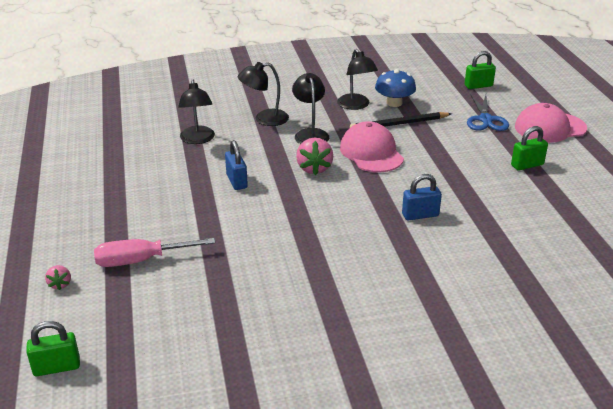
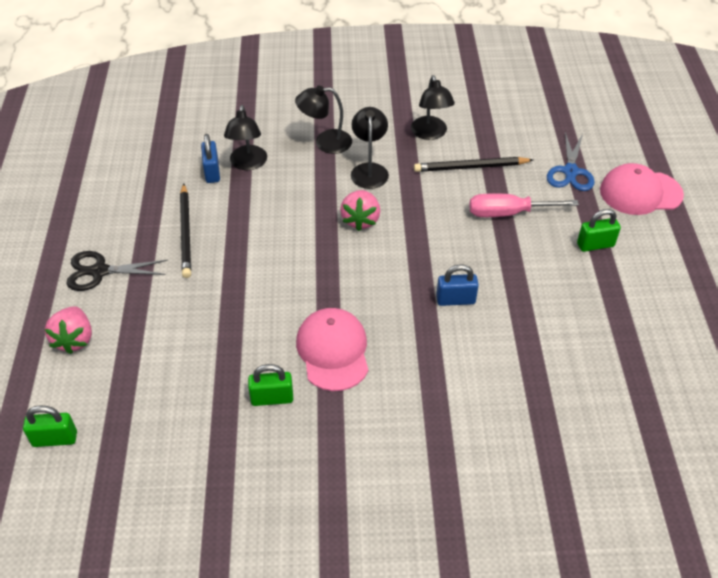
camera: 10 degrees right, 15 degrees up
pink strawberry [45,265,71,290] -> pink strawberry [45,306,92,354], size x1.83
pink screwdriver [94,238,215,267] -> pink screwdriver moved to [469,193,579,217]
blue padlock [225,140,248,190] -> blue padlock moved to [201,134,220,183]
pink cap [340,121,404,173] -> pink cap moved to [296,308,369,391]
blue mushroom [375,69,416,107] -> none
green padlock [464,51,496,89] -> green padlock moved to [248,364,293,406]
none -> black scissors [66,251,168,291]
none -> black pencil [180,184,191,278]

